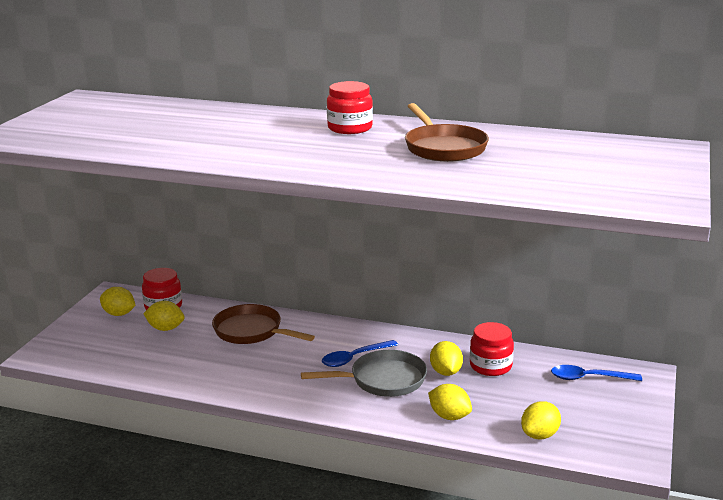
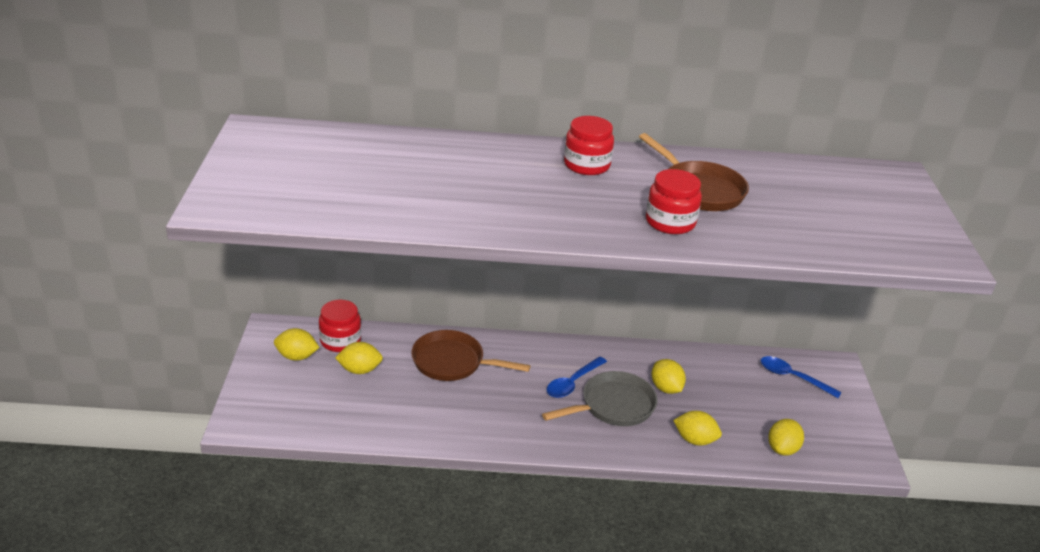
camera: 20 degrees left, 10 degrees up
red jar [470,322,514,376] -> red jar moved to [646,169,702,234]
blue spoon [551,365,642,381] -> blue spoon turned 45 degrees clockwise [761,356,842,398]

